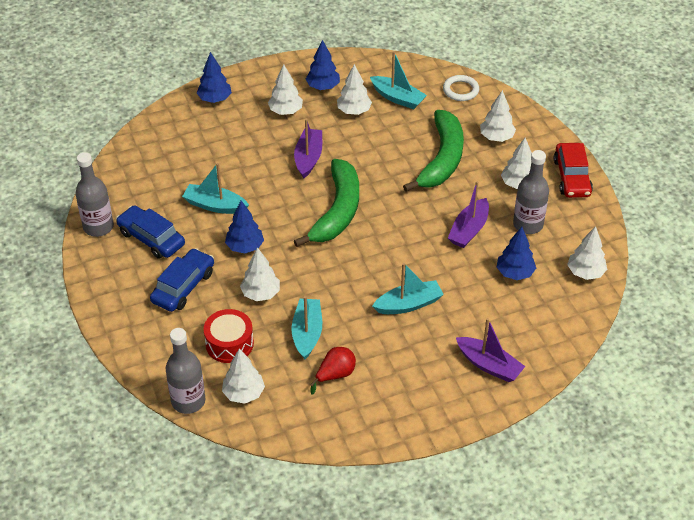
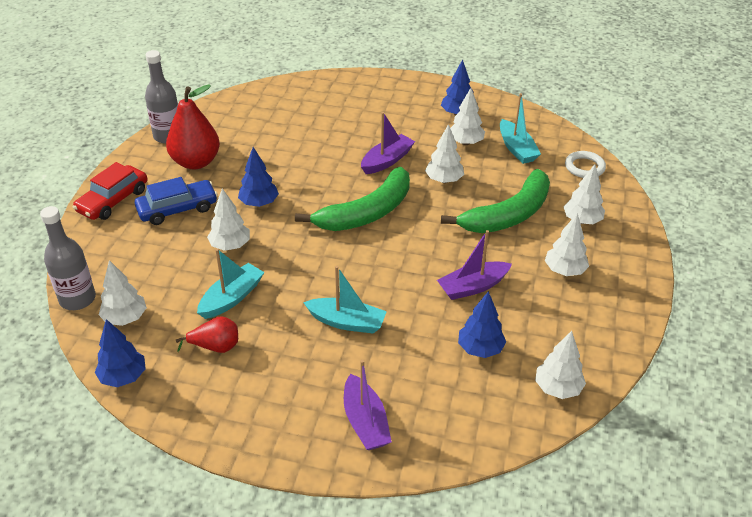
camera: 35 degrees right, 5 degrees down
blue car [116,205,185,259] -> red pear [166,84,220,169]
turquoise boat [182,163,249,214] -> none
blue tree [197,52,232,103] -> blue tree moved to [95,319,146,387]
red drum [204,309,254,363] -> none
white tree [268,64,303,115] -> white tree moved to [425,124,464,183]
grey bottle [513,150,549,234] -> none
red car [554,143,593,198] -> red car moved to [73,162,148,220]

